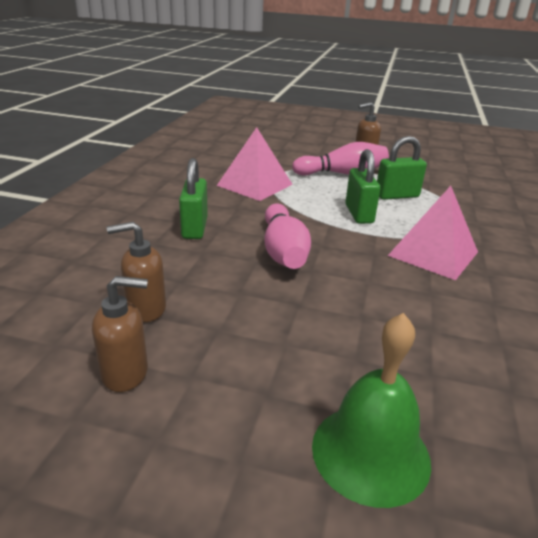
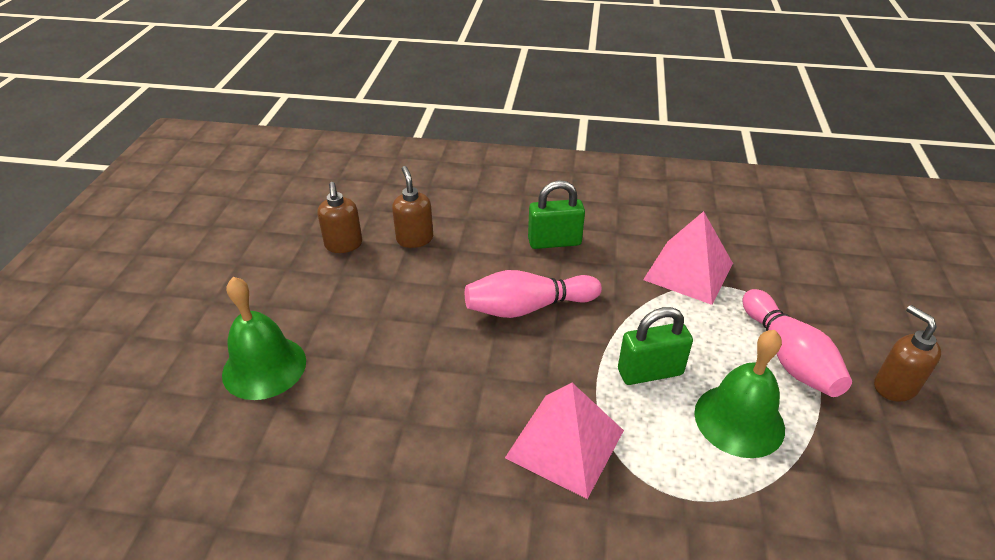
camera: 85 degrees right, 10 degrees up
green padlock [377,136,427,200] -> green bell [694,330,785,458]

